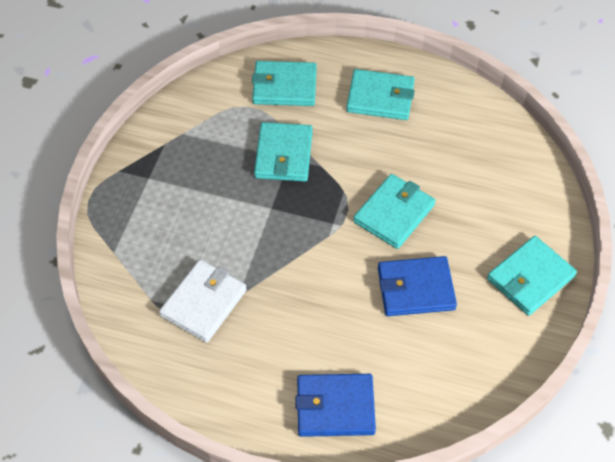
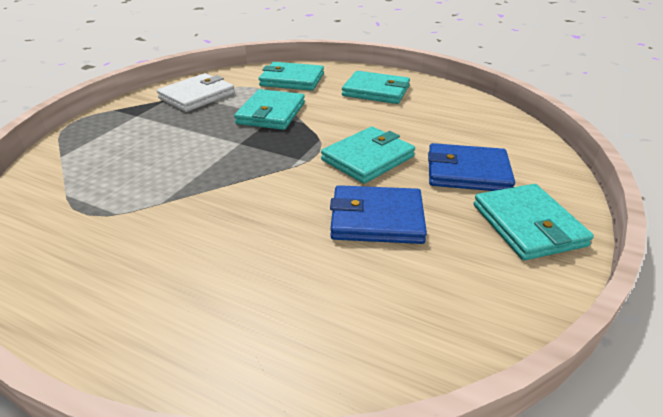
camera: 10 degrees right, 20 degrees down
white wallet [159,260,247,343] -> white wallet moved to [157,73,235,112]
blue wallet [295,374,376,437] -> blue wallet moved to [428,143,515,191]
turquoise wallet [487,236,577,316] -> turquoise wallet turned 75 degrees counterclockwise [474,184,594,260]

